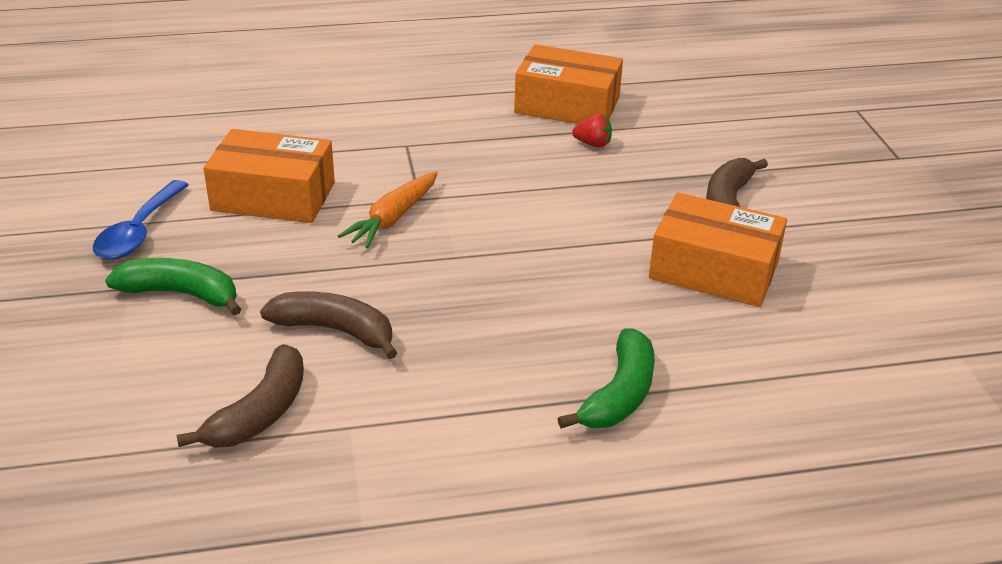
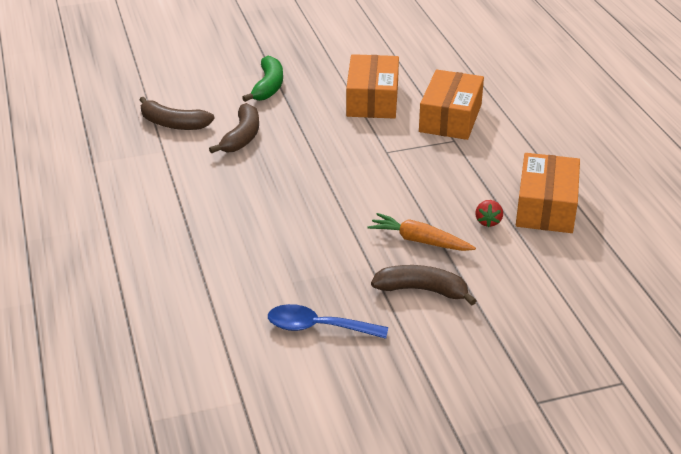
camera: 85 degrees right, 0 degrees up
blue spoon [93,180,189,259] -> blue spoon moved to [268,304,388,339]
orange carrot [338,171,438,248] -> orange carrot moved to [368,213,476,251]
green banana [558,328,655,429] -> none
orange box [649,192,787,307] -> orange box moved to [419,69,484,140]

